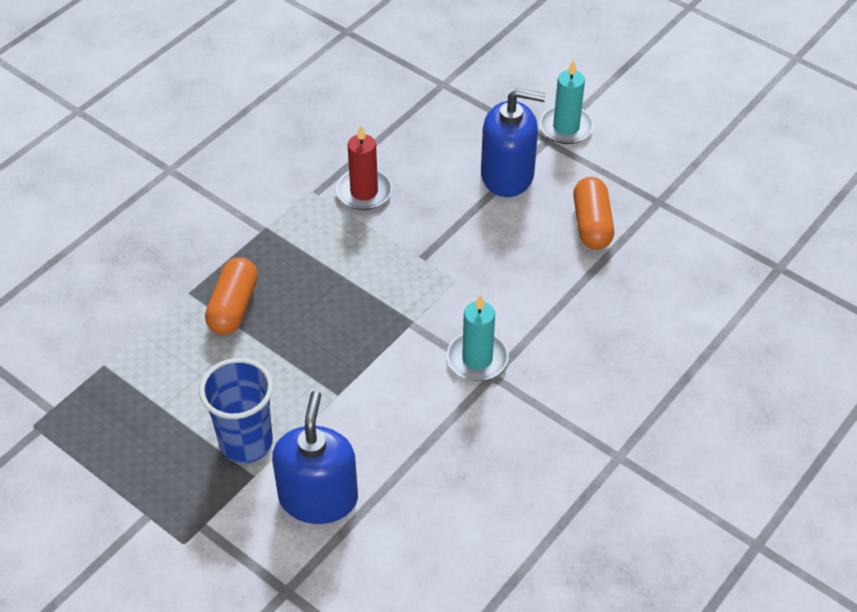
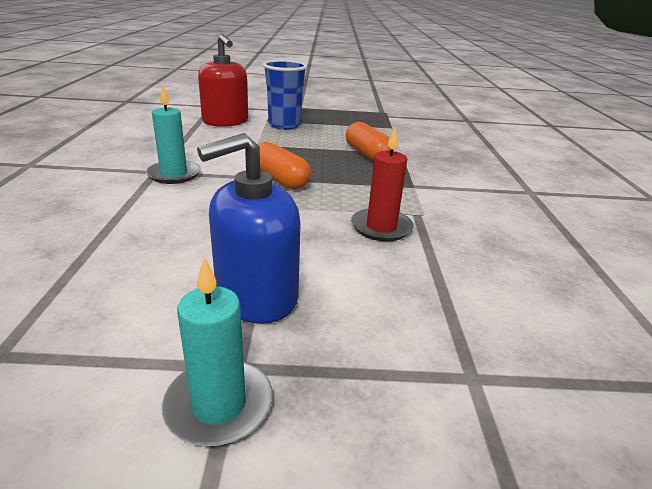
camera: 140 degrees right, 20 degrees down
blue soap dispenser [272,391,358,524] -> red soap dispenser [198,34,248,127]
orange capsule [573,177,614,250] -> orange capsule moved to [258,142,311,189]

